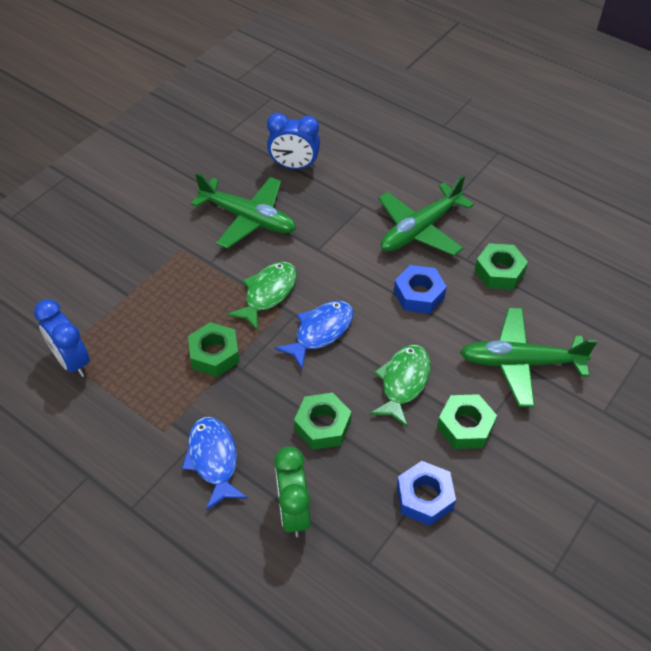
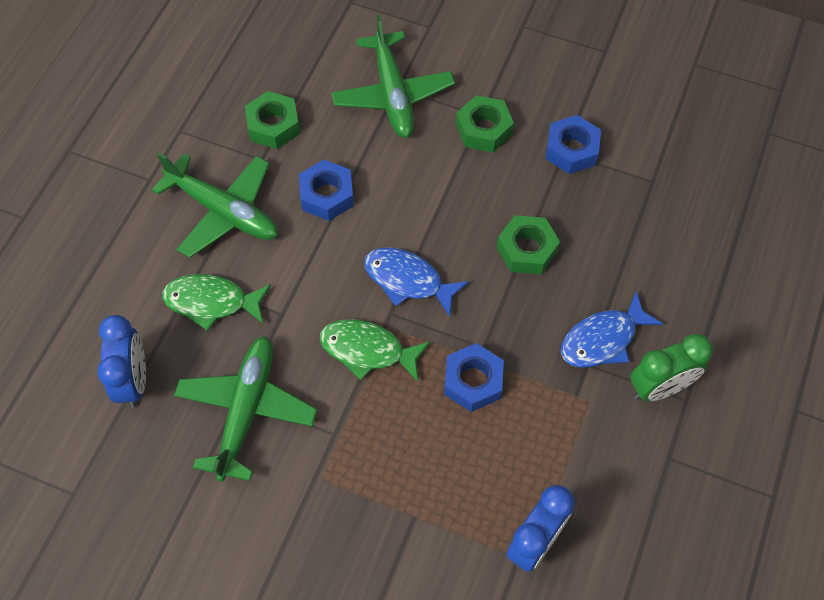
camera: 105 degrees left, 10 degrees up
green nut [188,322,240,377] -> blue nut [444,343,504,412]
green clock [274,446,311,537] -> green clock moved to [630,334,713,401]
green fish [370,345,431,427] -> green fish moved to [162,274,271,331]

